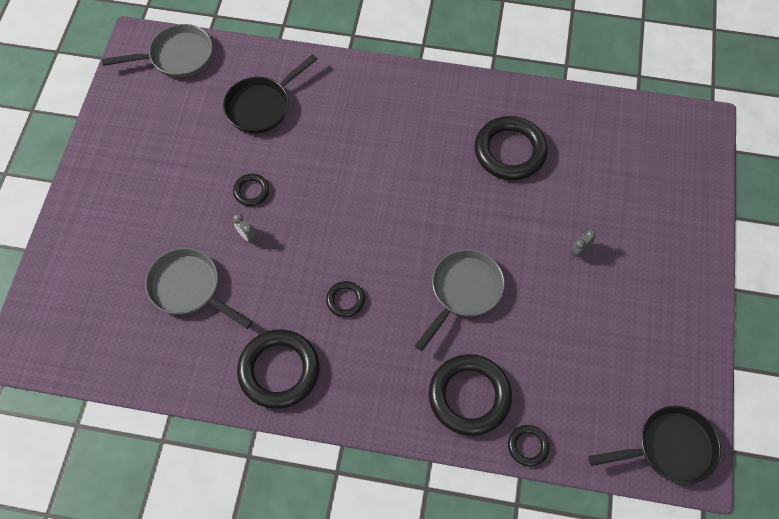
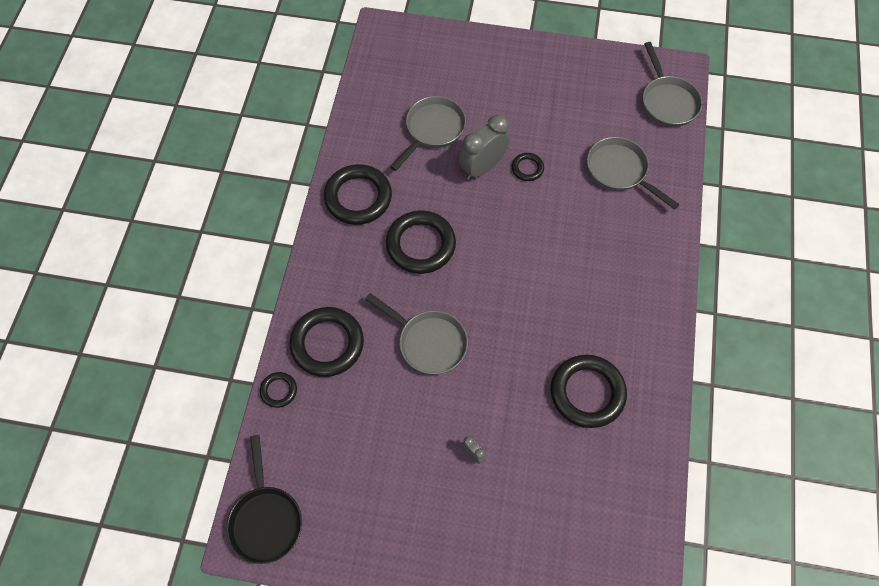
camera: 90 degrees right, 0 degrees up
black pan [223,54,318,134] -> grey pan [587,137,679,210]
grey clock [233,213,256,243] -> grey clock [459,115,510,180], size x2.37
black ring [326,281,365,317] -> black ring [386,210,456,274], size x2.04

